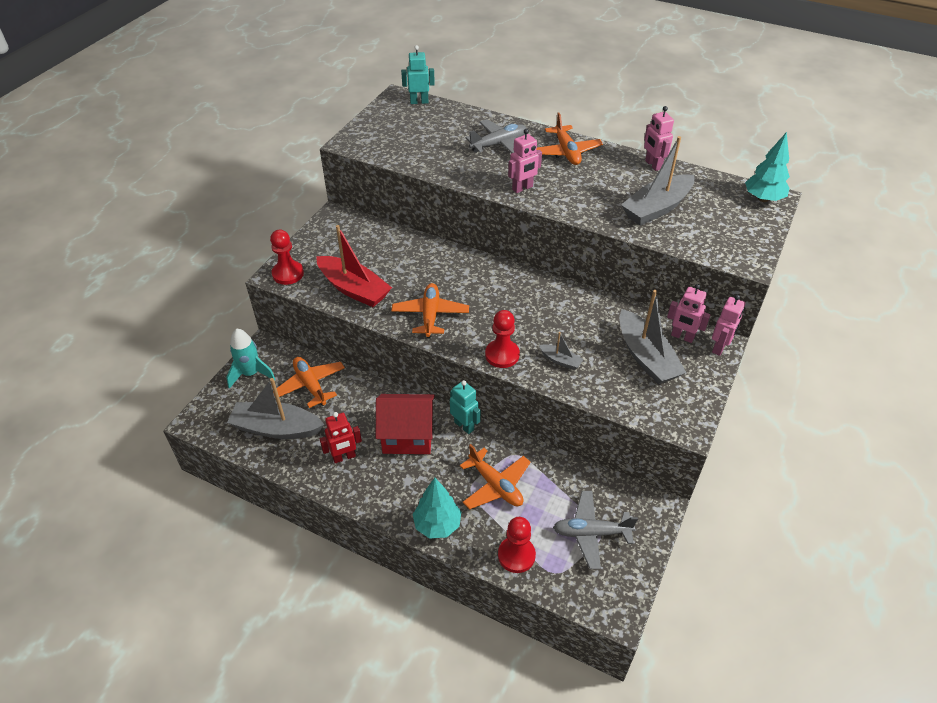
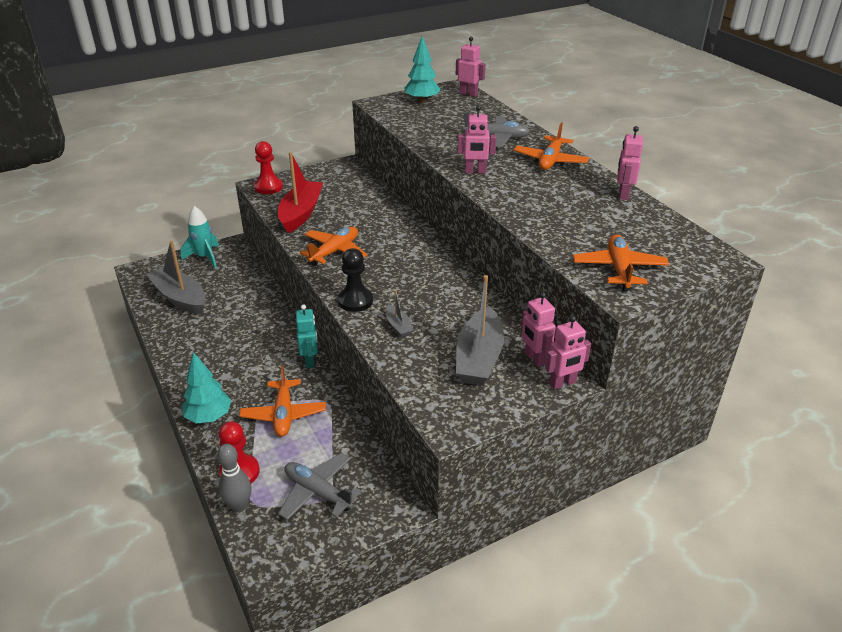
camera: 35 degrees right, 10 degrees down
orange plane [273,357,345,408] -> orange plane moved to [573,235,669,291]
red boat [316,225,392,307] -> red boat turned 150 degrees counterclockwise [278,152,323,233]
red robot [320,412,362,463] -> none
red house [376,394,435,454] -> none
turquoise robot [401,45,435,104] -> pink robot [456,36,486,97]
red pawn [485,310,520,368] -> black pawn [338,248,373,312]
grey boat [621,136,695,226] -> none
turquoise tree [745,132,790,202] -> turquoise tree moved to [405,36,441,103]
none -> grey bowling pin [217,444,252,512]

